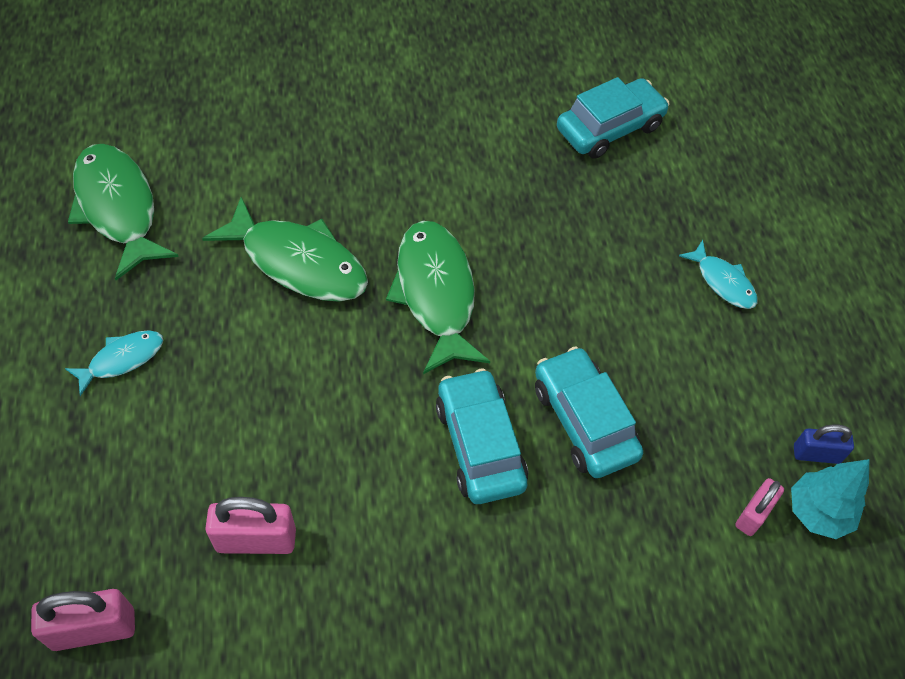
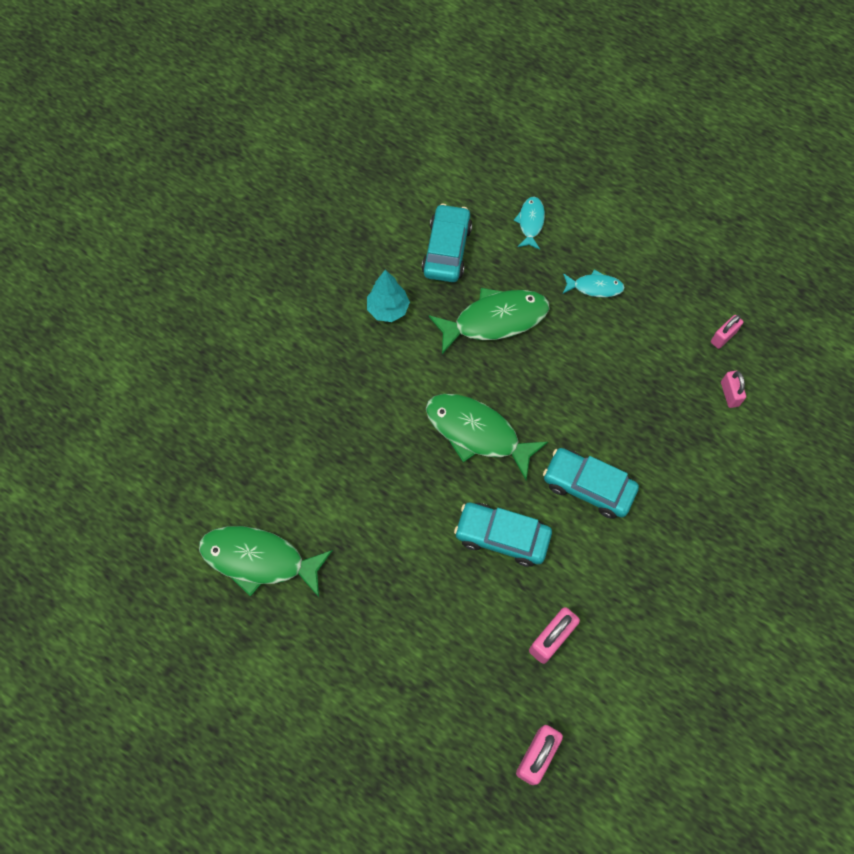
camera: 45 degrees left, 10 degrees up
turquoise fish [65,331,163,396] -> turquoise fish moved to [514,197,545,250]
green fish [202,197,368,302] -> green fish moved to [428,288,549,354]
turquoise car [535,346,643,478] -> turquoise car moved to [454,503,552,567]
turquoise tree [791,459,869,539] -> turquoise tree moved to [367,270,410,322]
blue padlock [794,425,854,464] -> pink padlock [711,315,743,349]

